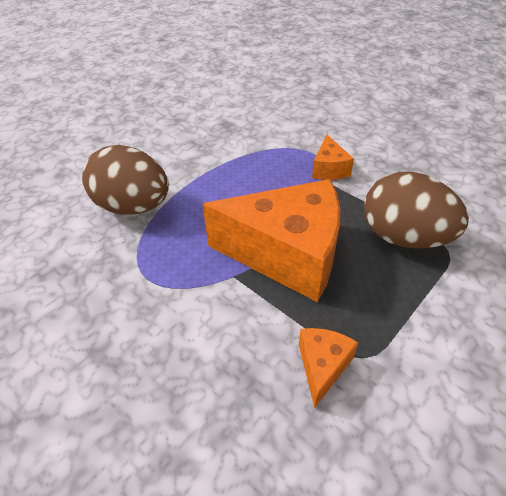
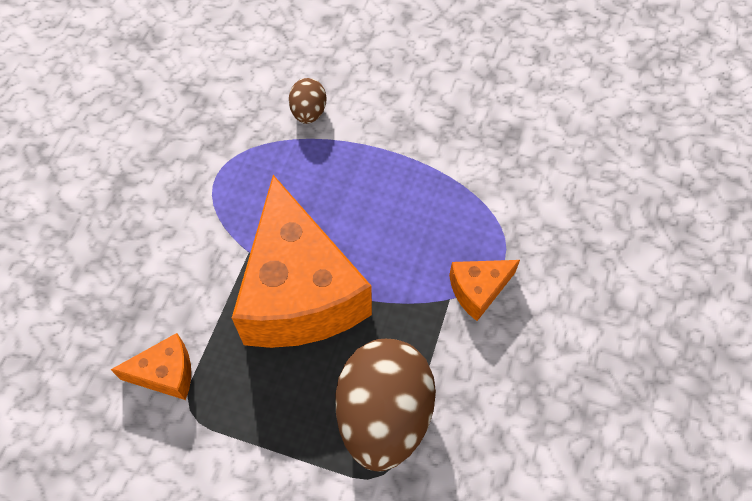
camera: 65 degrees right, 15 degrees up
brown egg [82,145,169,215] -> brown egg [289,78,326,124], size x0.48

